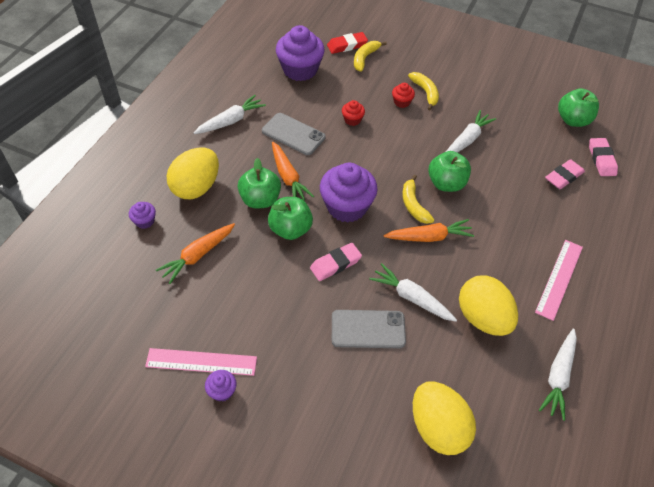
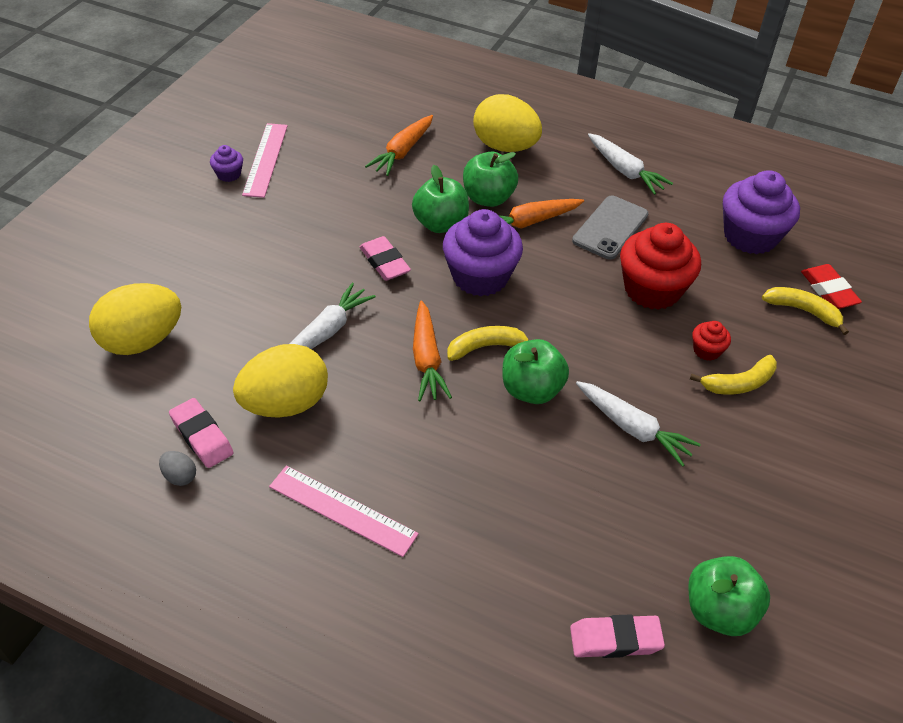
camera: 90 degrees right, 5 degrees down
purple cupcake [129,202,156,229] -> none
orange carrot [156,223,235,284] -> orange carrot turned 105 degrees counterclockwise [365,115,433,176]
grey phone [332,310,406,348] -> none
red cupcake [342,100,365,126] -> red cupcake [620,223,701,310], size x2.18
white carrot [539,329,577,421] -> grey egg [159,451,196,486]
pink eraser [545,159,585,189] -> pink eraser moved to [169,398,234,468]

